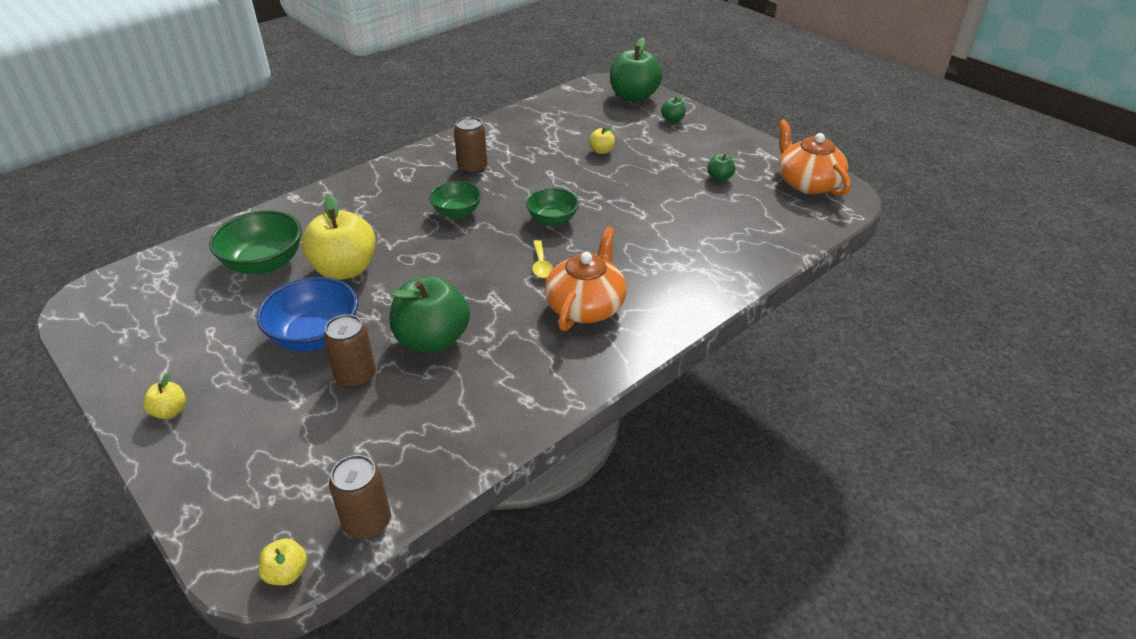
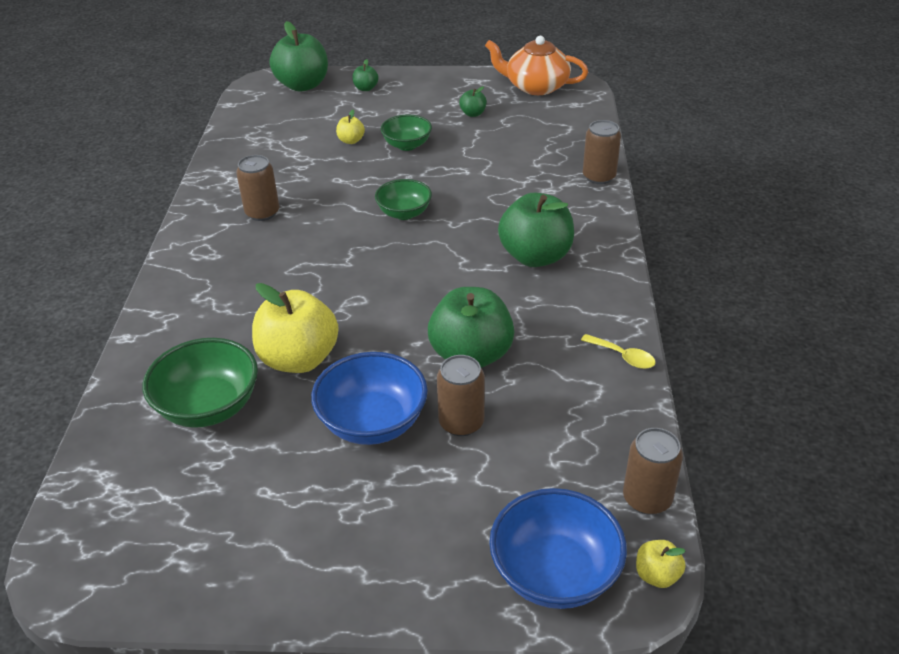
camera: 45 degrees left, 0 degrees up
yellow apple [143,374,186,419] -> none
green bowl [429,181,482,218] -> green bowl moved to [380,115,432,151]
yellow spoon [532,240,553,278] -> yellow spoon moved to [581,334,656,369]
orange teapot [545,227,626,331] -> green apple [498,193,574,267]
none -> blue bowl [489,488,627,609]
none -> brown can [583,120,621,184]

